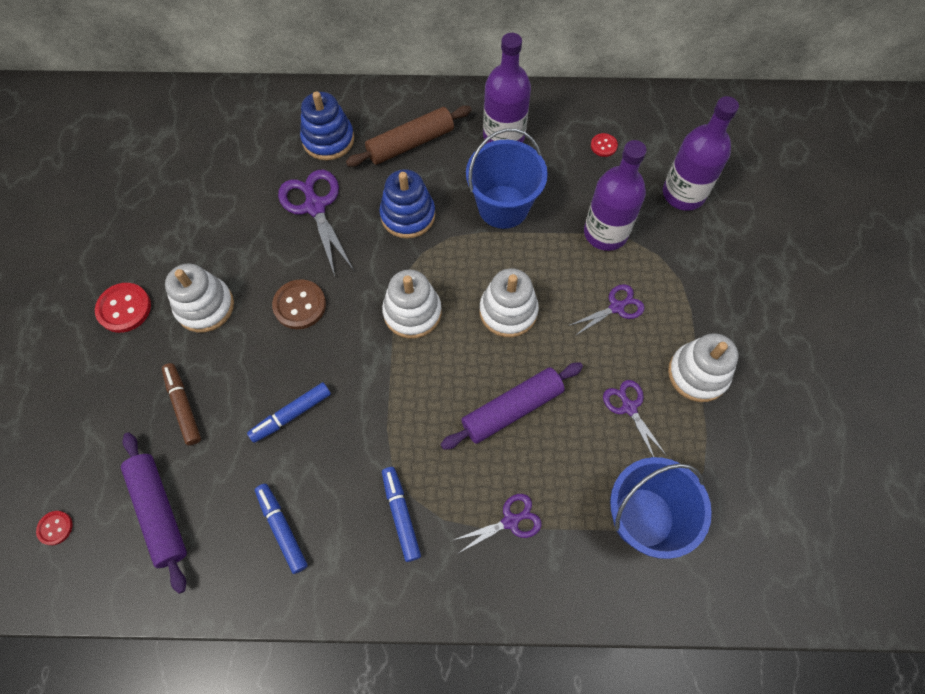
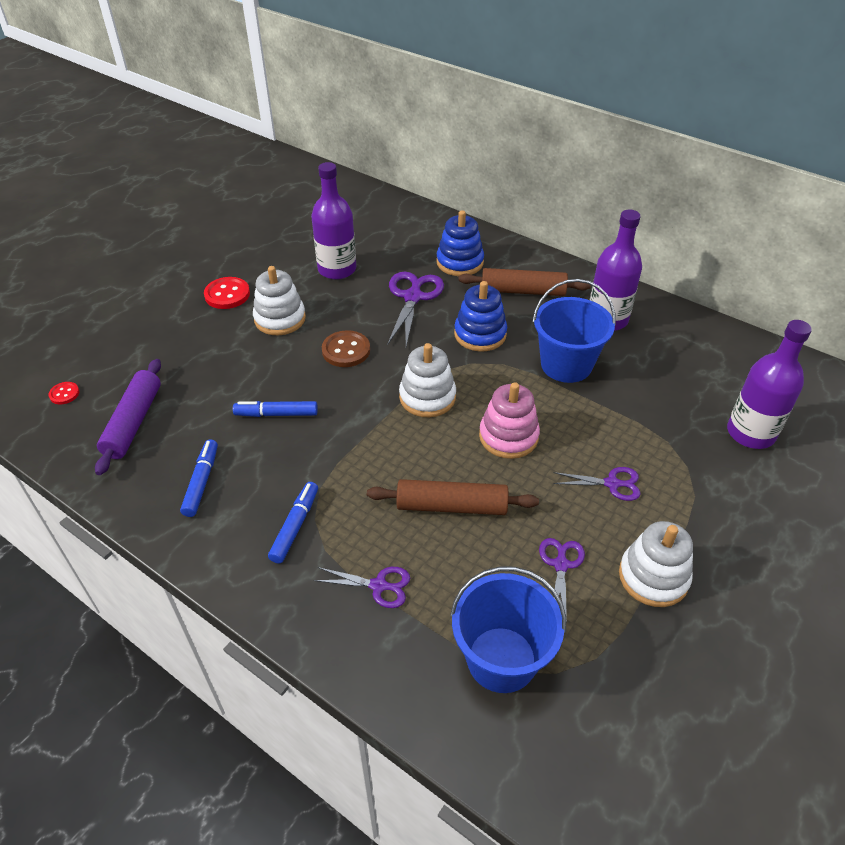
camera: 35 degrees right, 20 degrees down
brown marker [162,363,201,445] -> none
purple rolling pin [440,362,583,450] -> brown rolling pin [367,479,539,515]
white stacking toy [480,268,539,337] -> pink stacking toy [479,382,540,459]
purple bottle [584,140,647,251] -> purple bottle moved to [311,162,356,280]
red button [591,133,618,157] -> none

